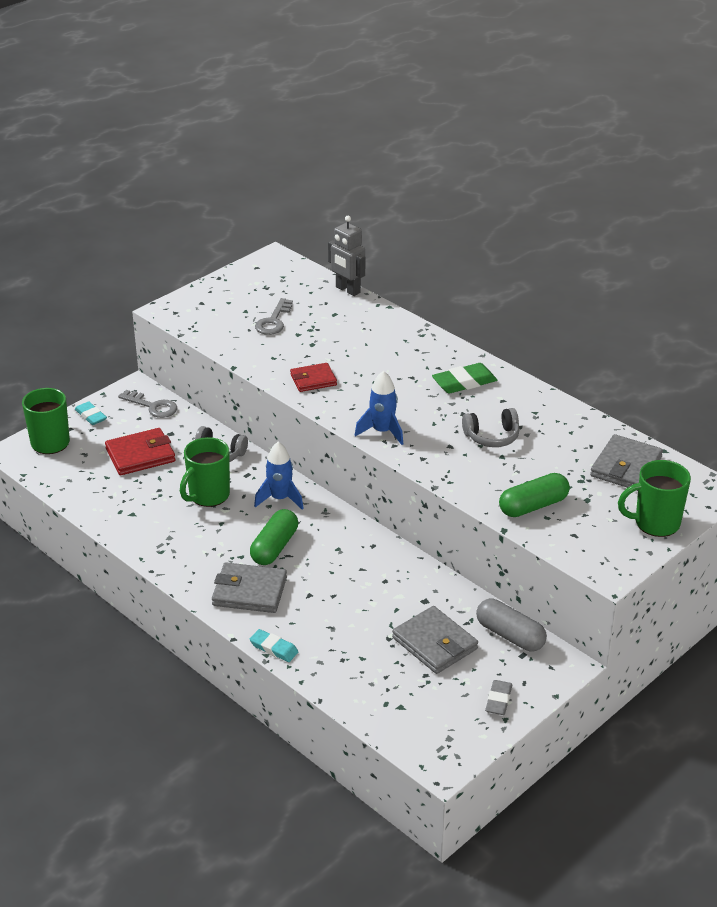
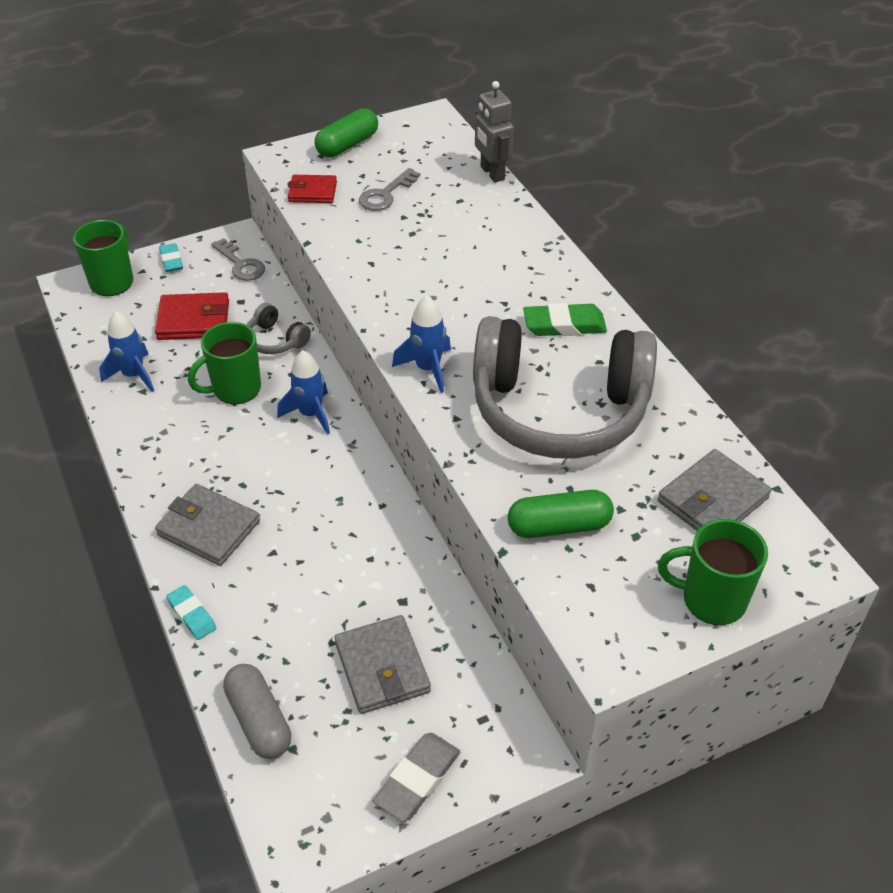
camera: 20 degrees right, 10 degrees up
green capsule [250,509,298,565] -> green capsule moved to [315,108,378,157]
red wallet [290,363,337,392] -> red wallet moved to [288,175,337,203]
grey headphones [462,408,520,447] -> grey headphones [473,316,657,458], size x2.48
grey capsule [476,599,547,652] -> grey capsule moved to [223,664,291,759]
grey eraser [485,680,512,715] -> grey eraser [373,733,461,822], size x1.50
none -> blue rocket [99,311,154,392]

